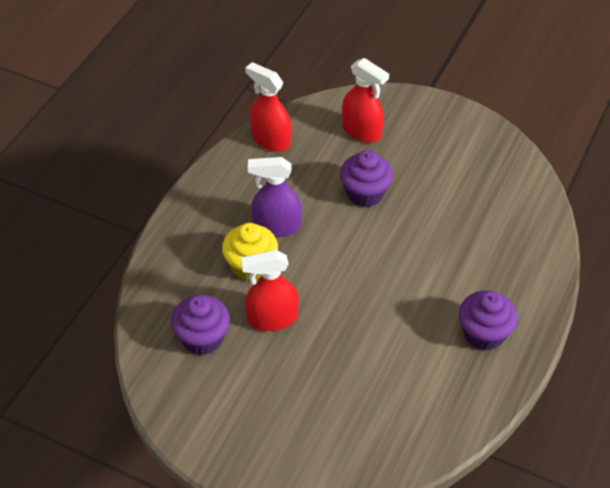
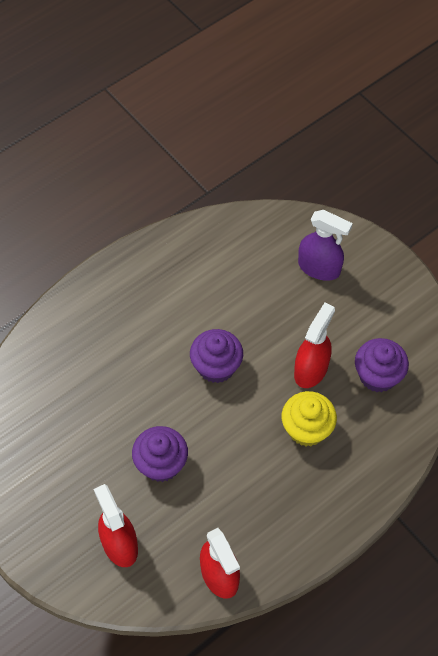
camera: 155 degrees left, 10 degrees up
red spray bottle [241,250,298,331] -> red spray bottle turned 75 degrees counterclockwise [294,303,335,388]
purple spray bottle [248,157,302,237] -> purple spray bottle moved to [298,210,353,281]
purple cupcake [459,291,518,351] -> purple cupcake moved to [190,329,243,383]

